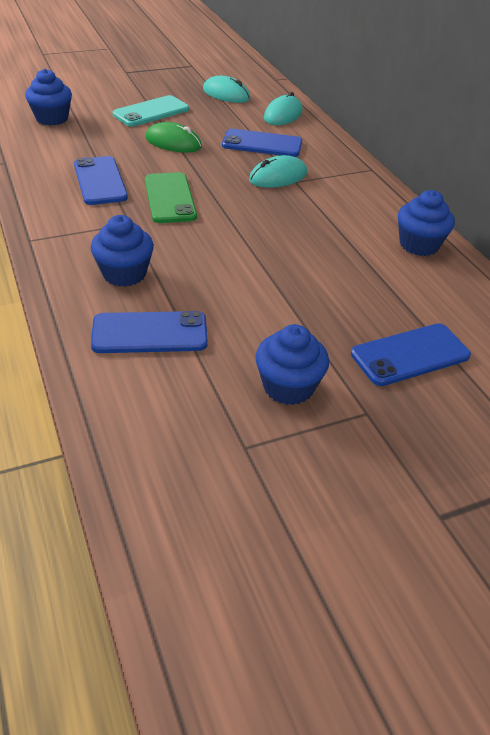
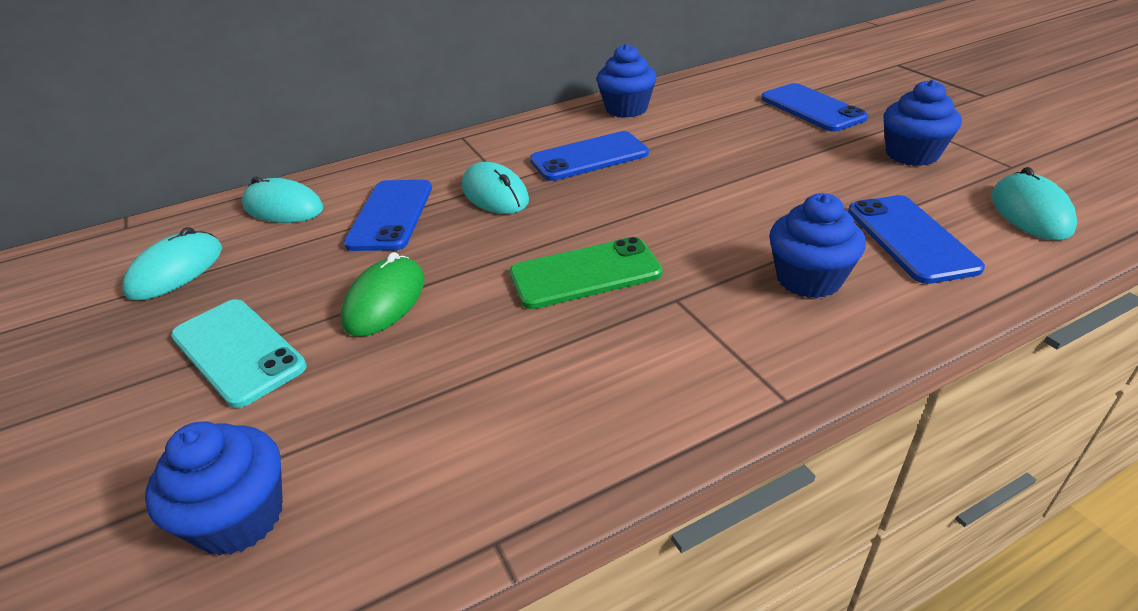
camera: 90 degrees left, 5 degrees down
blue phone [74,156,128,205] -> blue phone moved to [530,131,649,181]
none -> turquoise mouse [992,167,1077,241]

